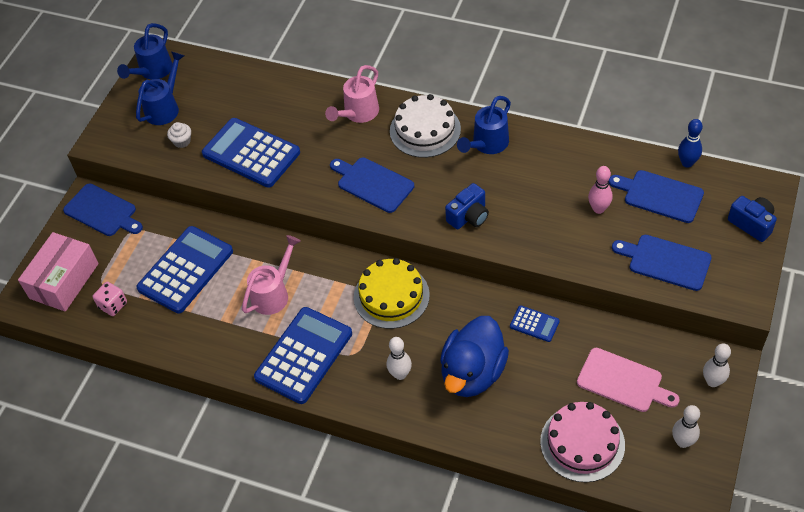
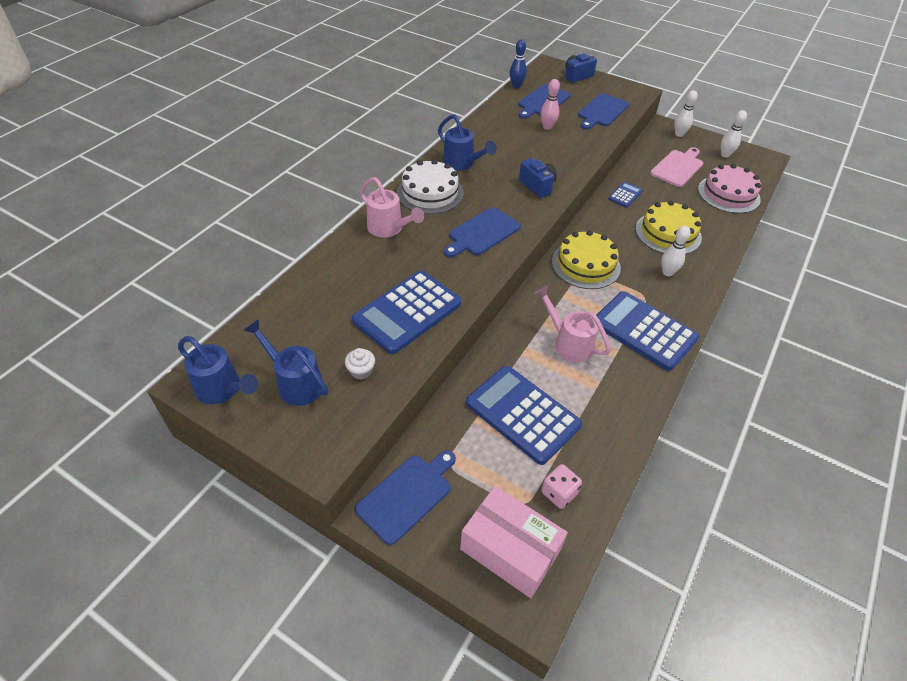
camera: 85 degrees left, 5 degrees down
blue duck [440,316,509,397] -> yellow cake [636,200,702,254]

